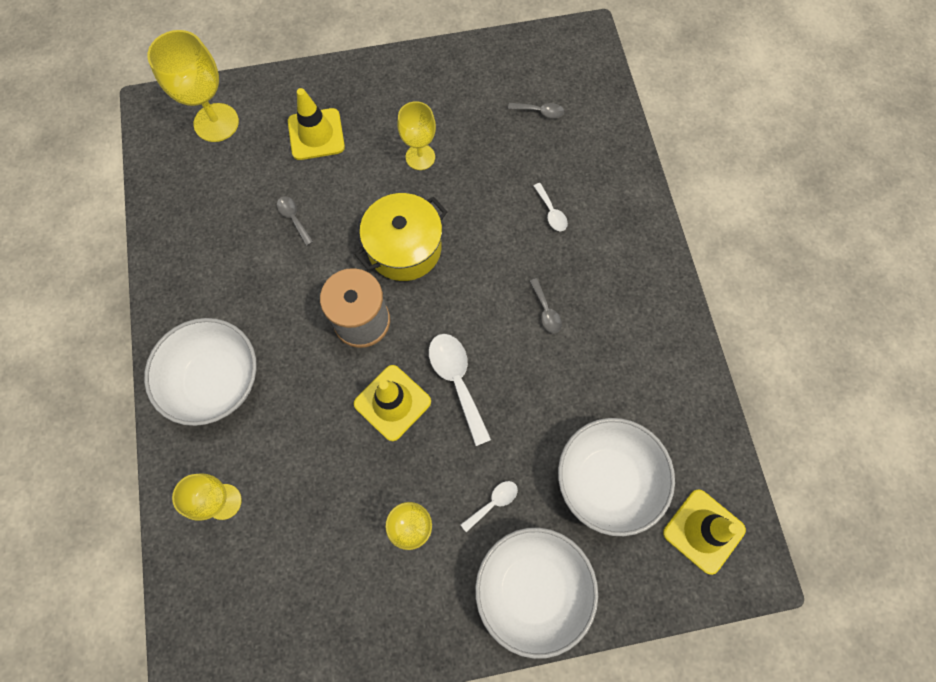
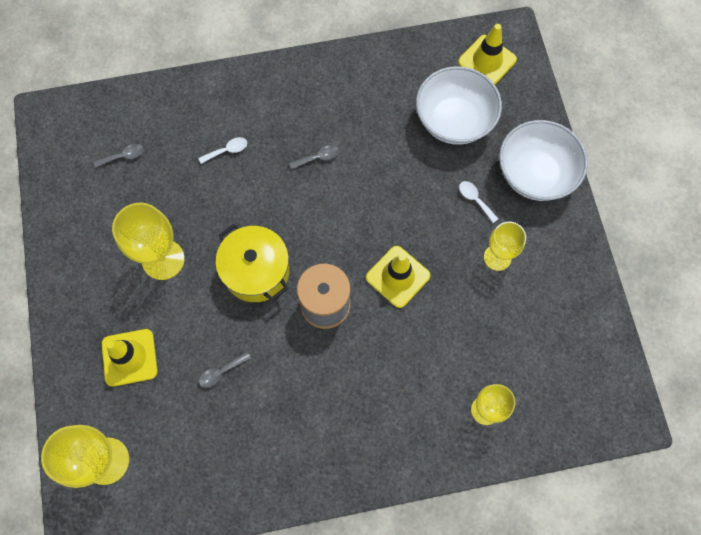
camera: 90 degrees left, 0 degrees up
white bowl [144,318,257,426] -> none
yellow goblet [398,101,436,170] -> yellow goblet [112,203,185,280], size x1.53
white spoon [429,334,491,446] -> none
grey spoon [508,103,564,118] -> grey spoon turned 60 degrees clockwise [94,144,144,168]

